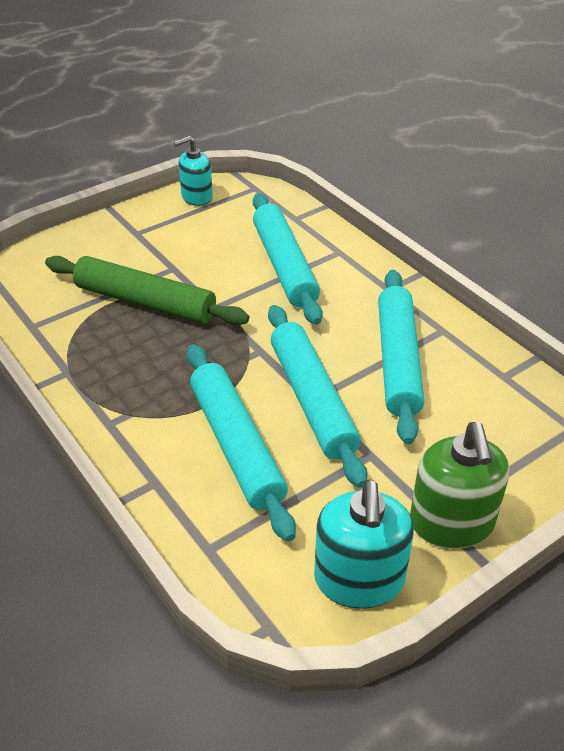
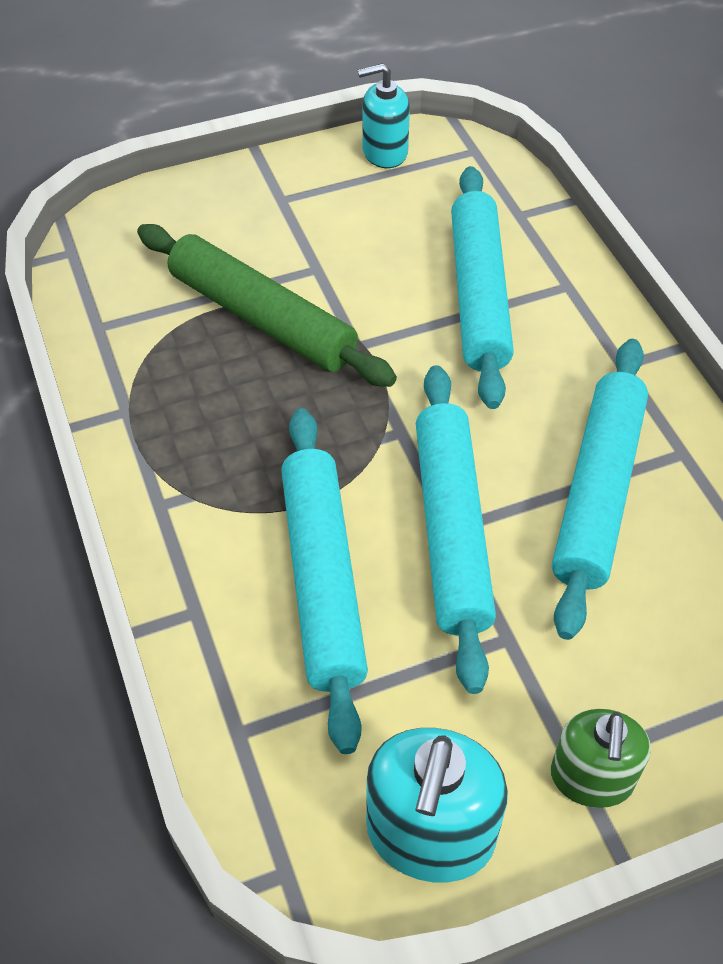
camera: 15 degrees right, 10 degrees up
green soap dispenser [410,422,510,548] -> green soap dispenser [551,709,651,808], size x0.67

